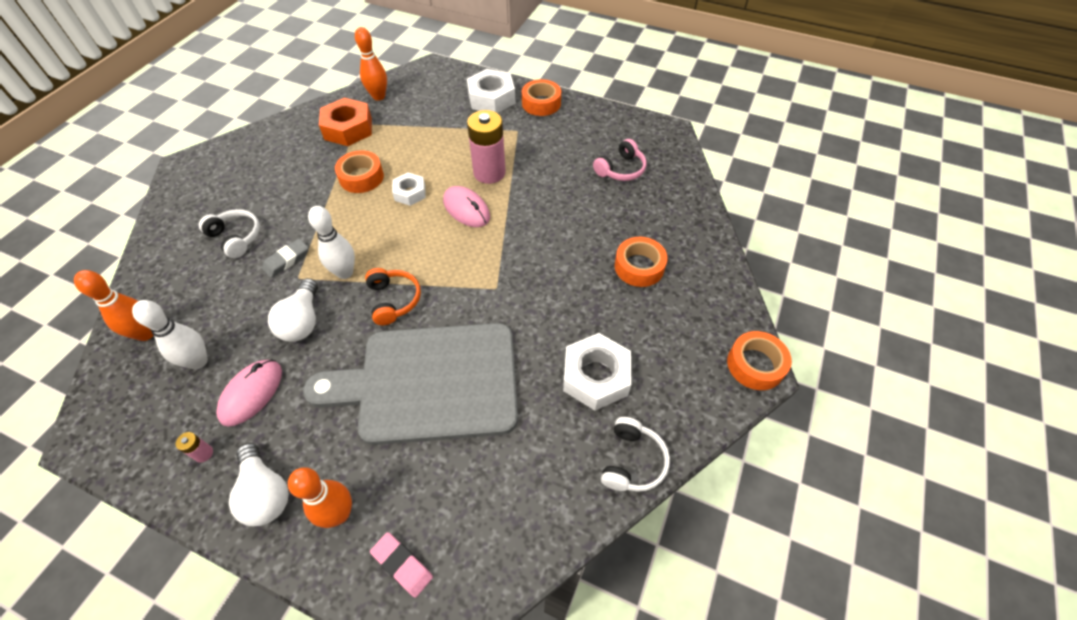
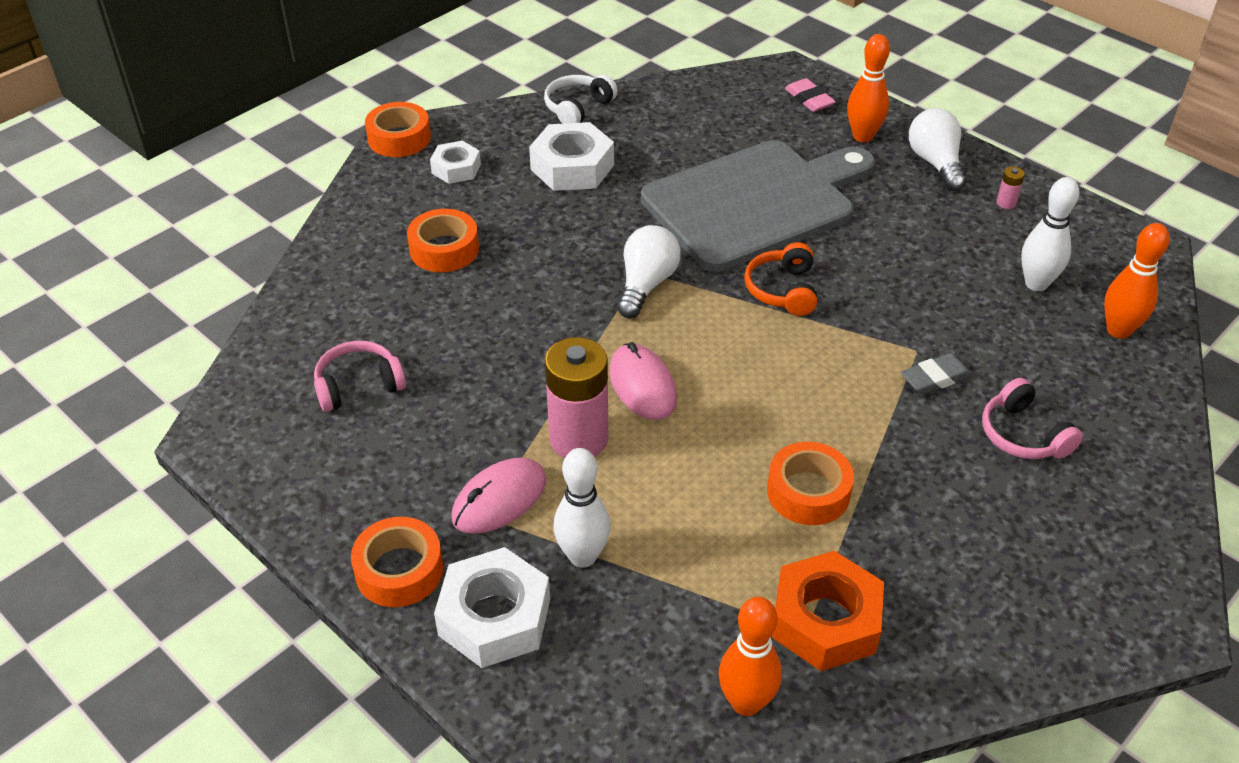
camera: 160 degrees left, 10 degrees down
white headphones [199,209,260,258] -> pink headphones [982,378,1083,459]
pink mouse [216,360,282,427] -> pink mouse moved to [451,457,546,534]
white light bulb [268,278,318,342] -> white light bulb moved to [617,225,681,318]
grey cutting board [303,323,518,445] -> grey cutting board turned 45 degrees counterclockwise [641,140,875,271]
white bowling pin [308,206,355,279] -> white bowling pin moved to [554,448,611,568]
white nut [392,173,426,206] -> white nut moved to [430,141,481,184]

